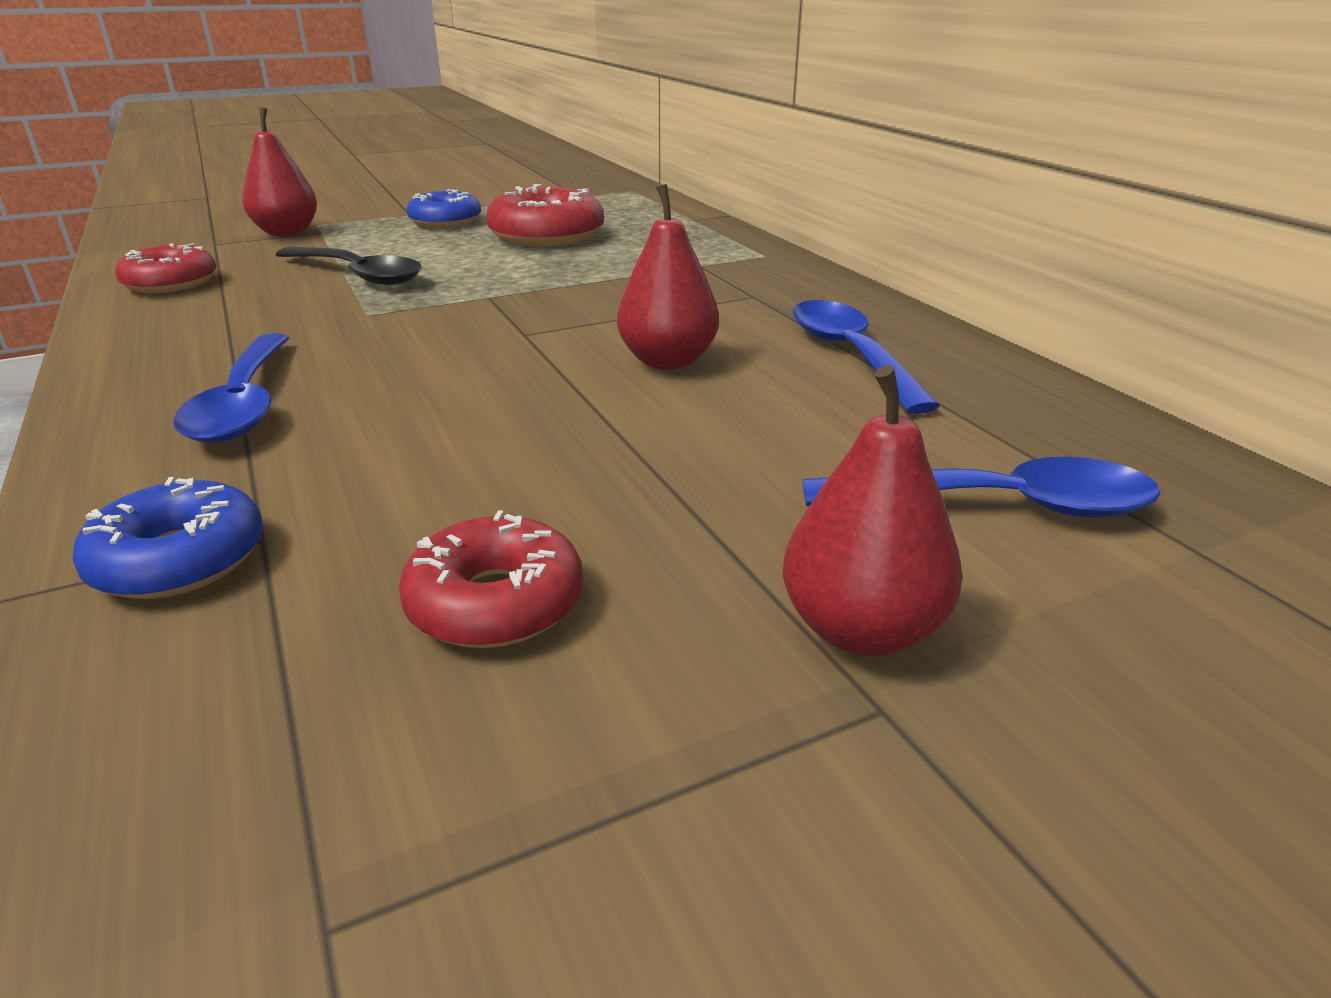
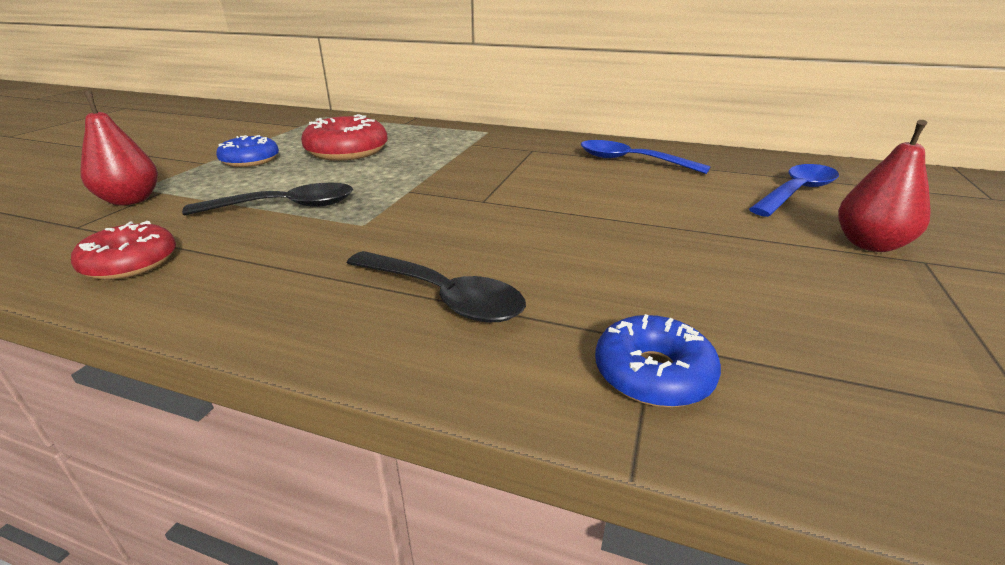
camera: 45 degrees left, 0 degrees up
blue spoon [173,333,290,443] -> black spoon [347,251,526,322]
red donut [399,510,583,648] -> none
red pear [617,184,719,370] -> none

